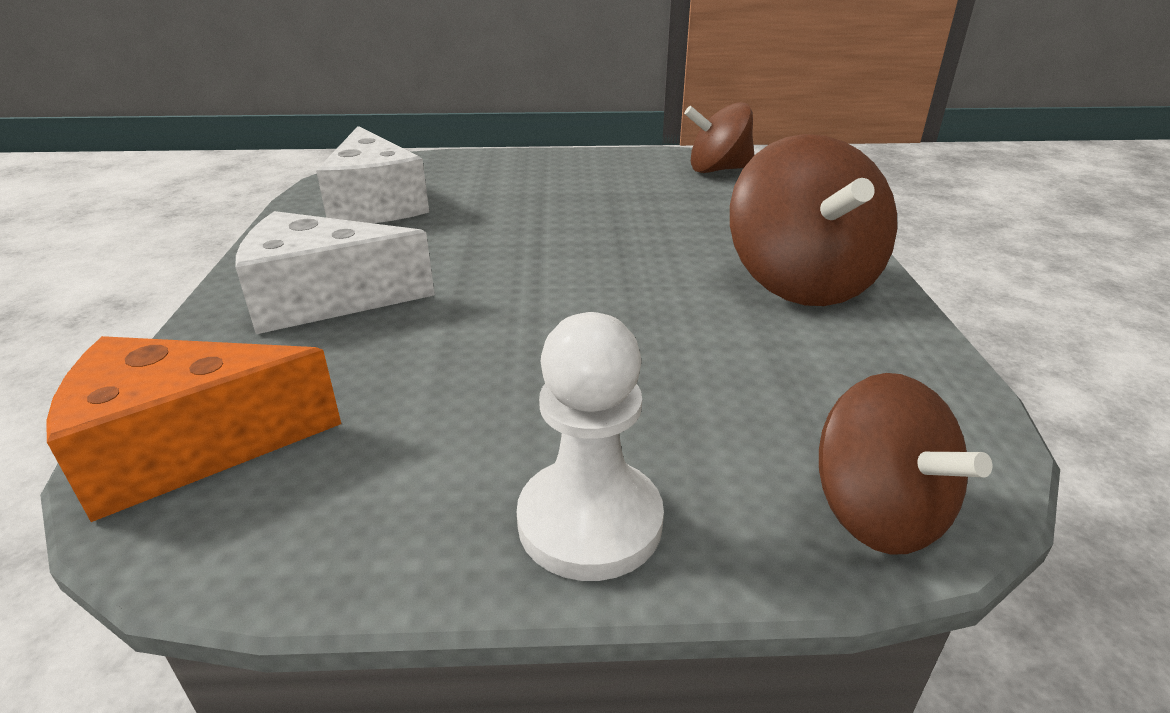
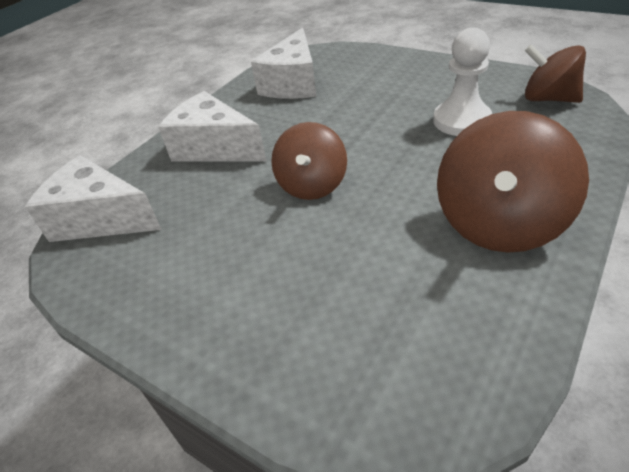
camera: 40 degrees right, 10 degrees up
orange cheese [46,336,341,522] -> white cheese [25,156,162,242]
white pawn [517,312,664,581] -> white pawn moved to [433,27,492,136]
brown spinning top [819,373,992,555] -> brown spinning top moved to [271,122,347,200]

